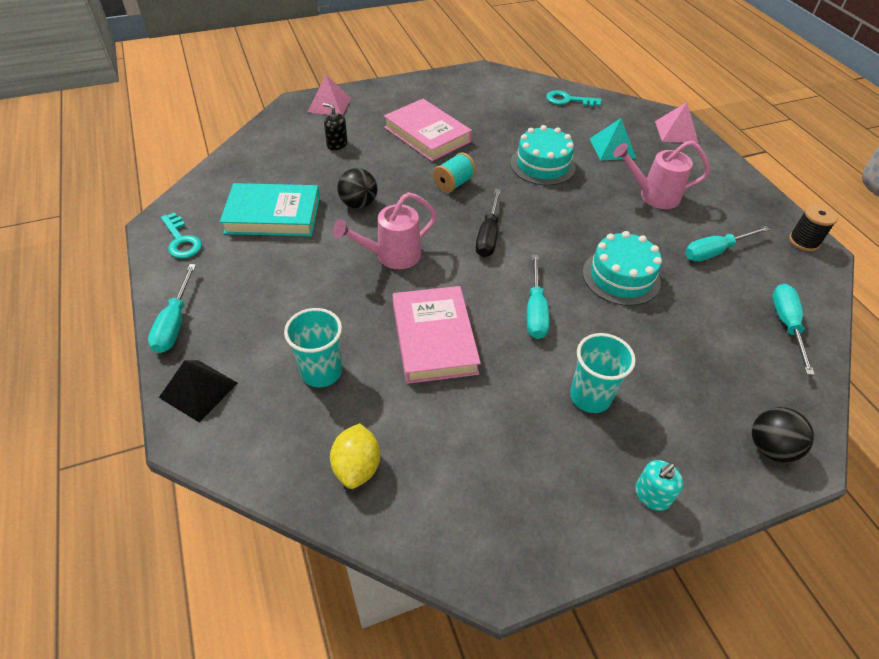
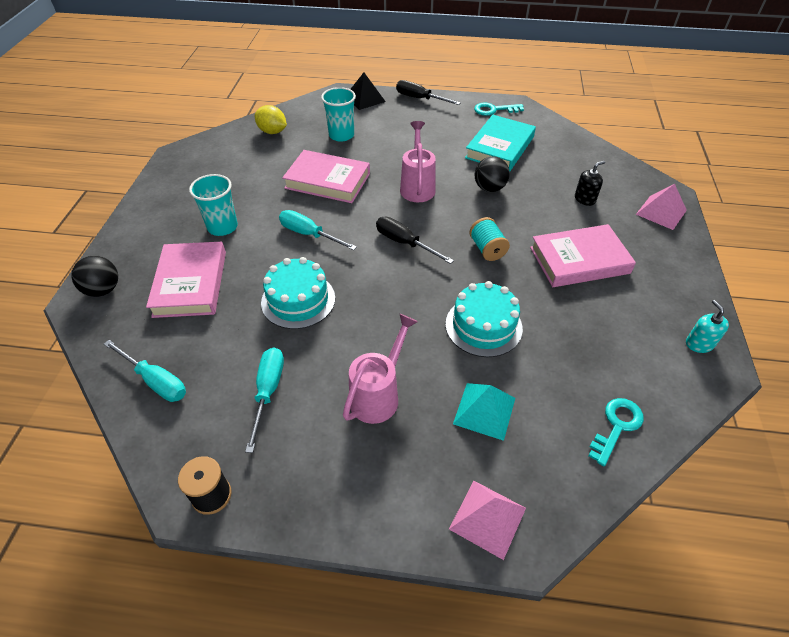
camera: 120 degrees right, 0 degrees up
turquoise screwdriver [148,264,196,353] -> black screwdriver [396,80,461,105]
turquoise soap dispenser [635,460,683,511] -> turquoise soap dispenser moved to [686,300,729,353]
none -> pink book [146,242,226,318]

